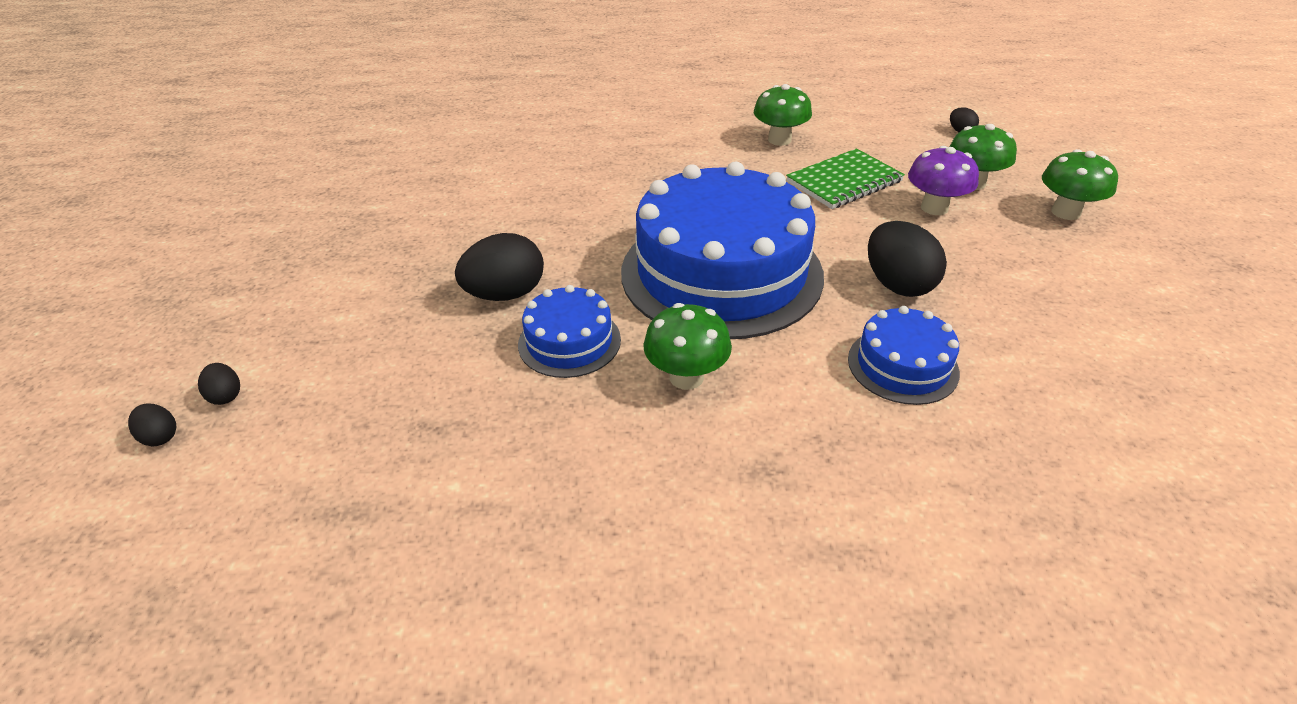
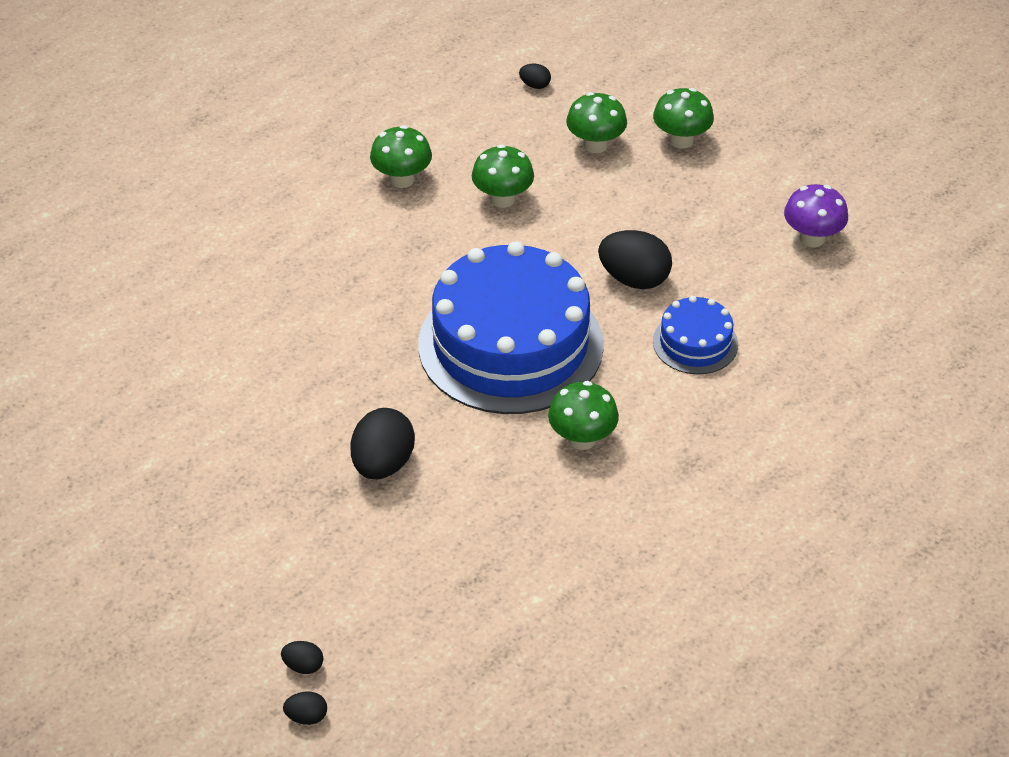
camera: 45 degrees left, 5 degrees up
blue cake [518,285,621,378] -> none
green notebook [786,148,905,209] -> green mushroom [472,144,534,208]
purple mushroom [908,146,979,215] -> purple mushroom moved to [784,184,848,247]

